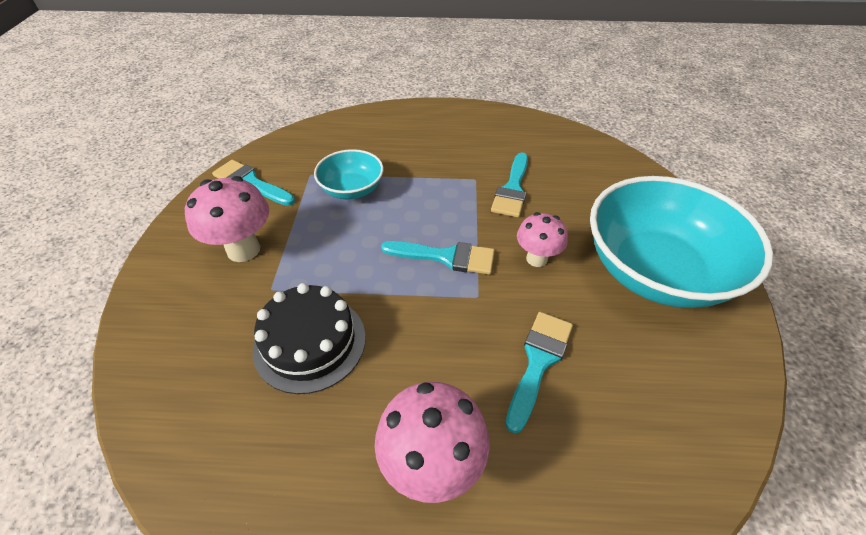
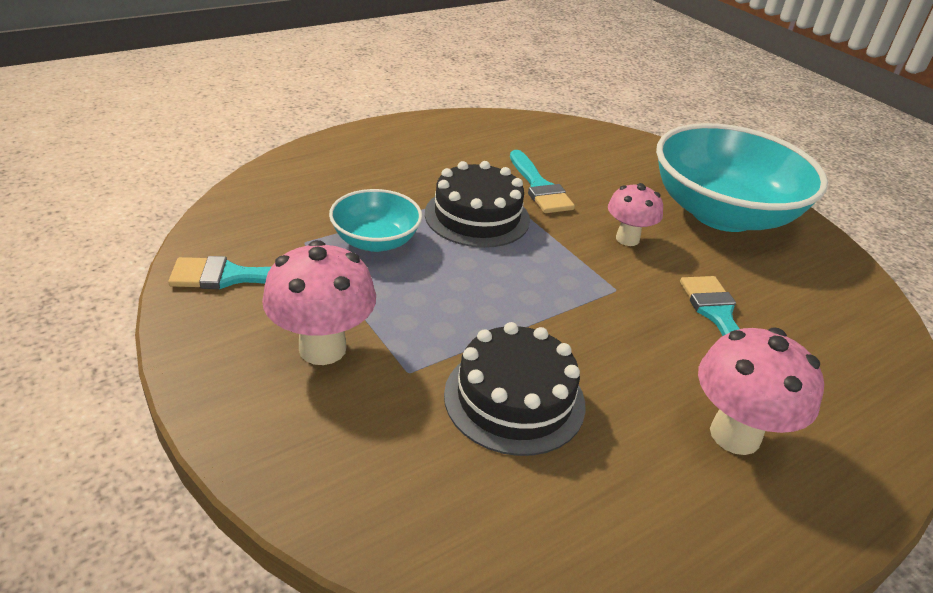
camera: 40 degrees left, 10 degrees down
turquoise brush [381,241,495,275] -> none
none -> black cake [425,161,530,248]

